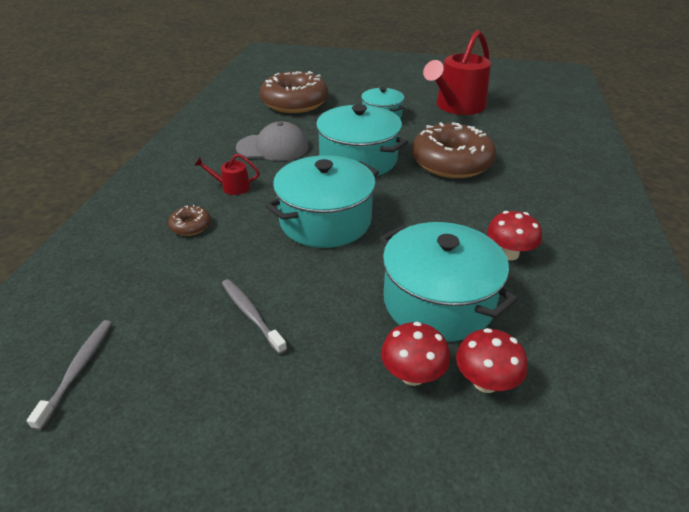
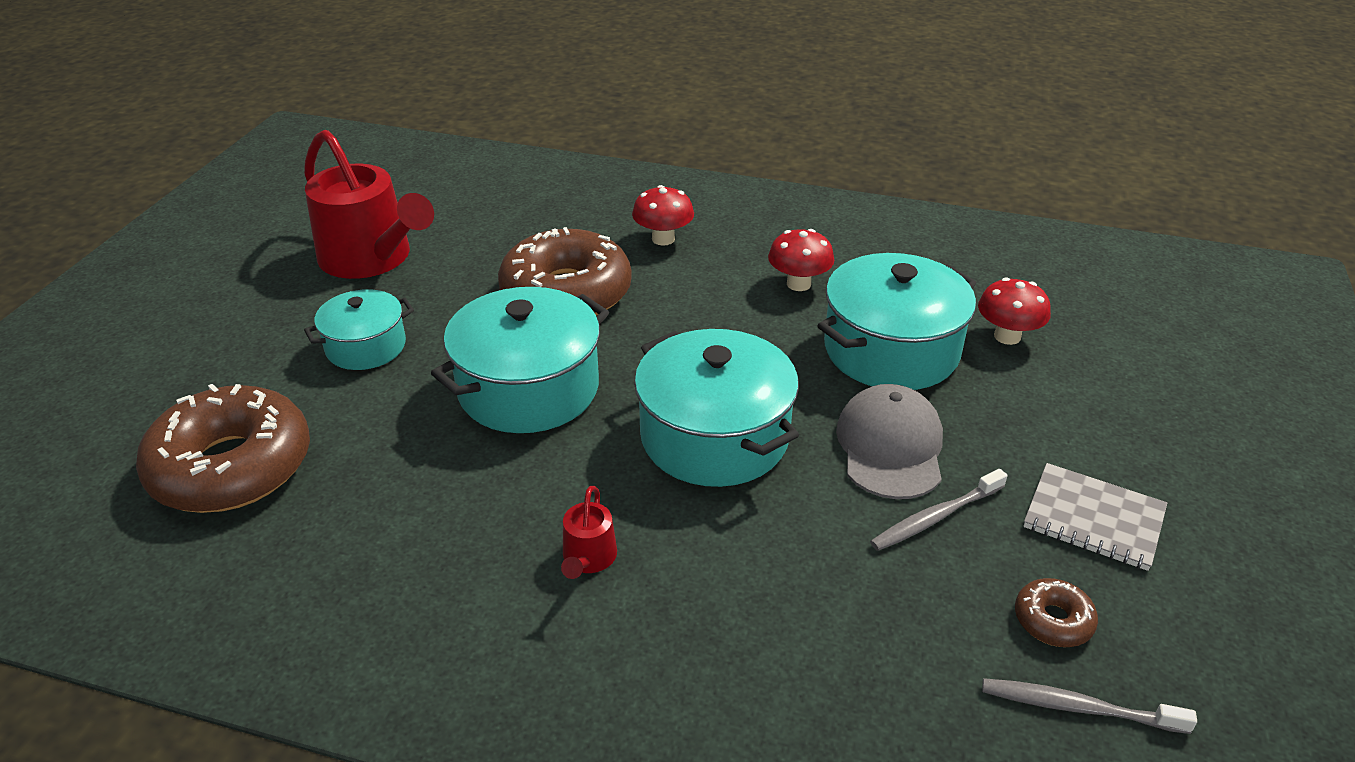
camera: 85 degrees left, 0 degrees up
brown donut [168,205,211,236] -> brown donut moved to [1015,578,1098,647]
grey cap [236,121,309,161] -> grey cap moved to [836,384,943,499]
red mushroom [381,322,450,386] -> red mushroom moved to [632,185,694,246]
none -> grey notebook [1023,463,1167,571]

